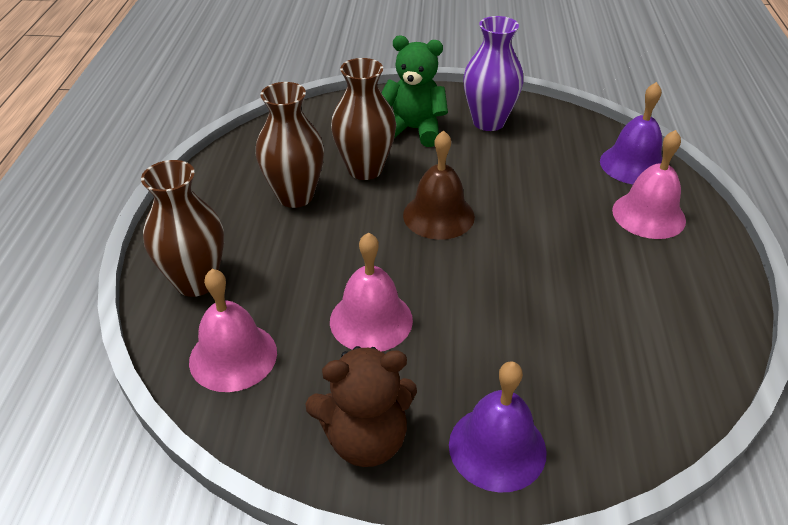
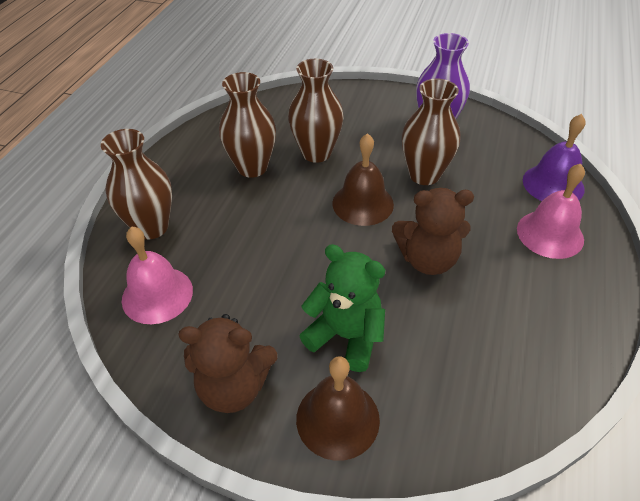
camera: 15 degrees right, 5 degrees up
pink bell [330,232,413,352] -> none
green teddy bear [381,36,448,147] -> green teddy bear moved to [300,244,385,372]
purple bell [449,361,547,492] -> brown bell [296,356,380,461]
none -> brown teddy bear [392,188,474,275]
none -> brown vase [402,79,460,185]

